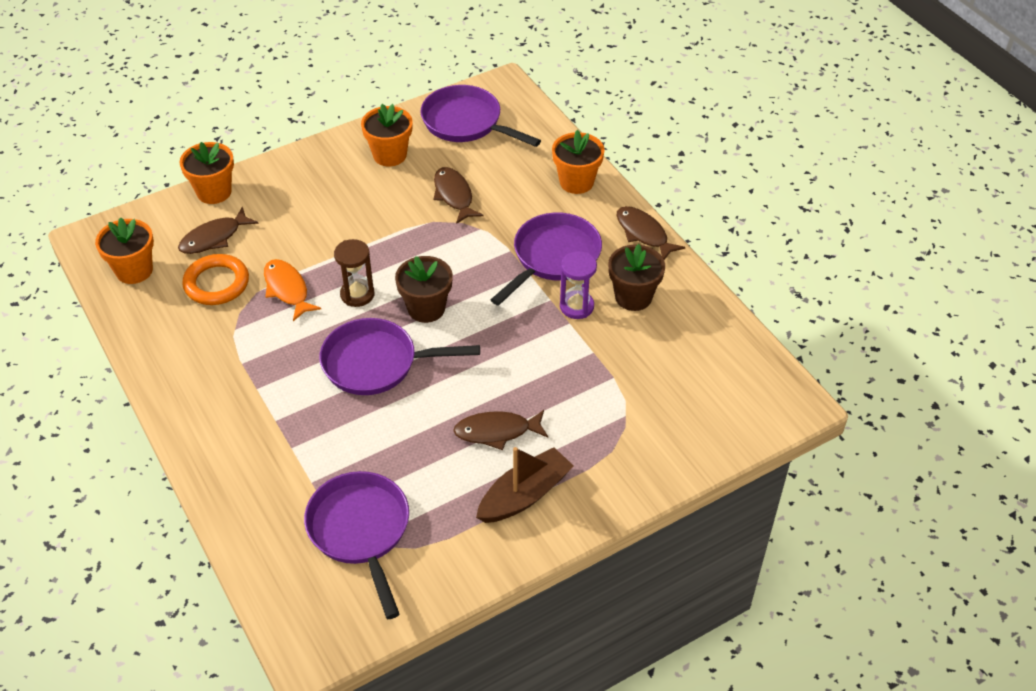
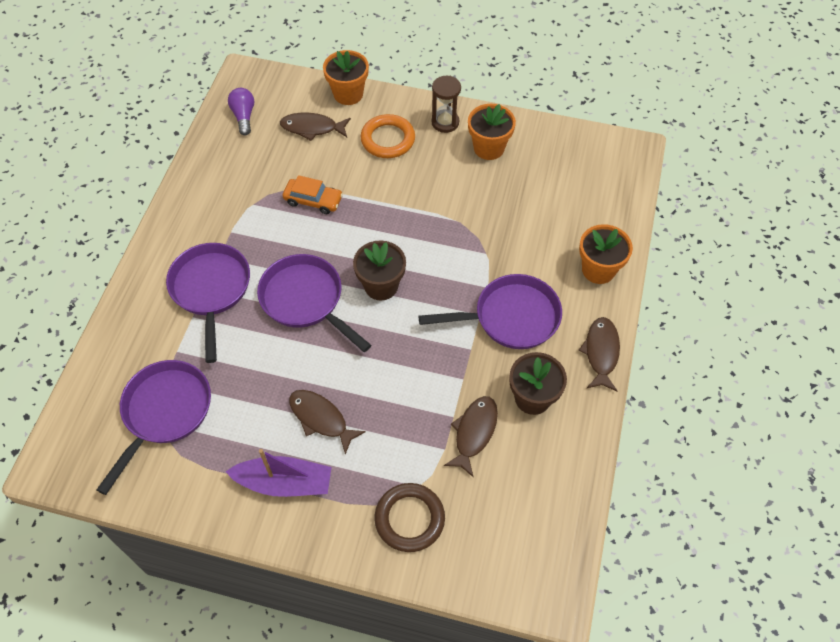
camera: 45 degrees right, 10 degrees up
orange flower pot [95,217,154,284] -> purple light bulb [228,88,254,135]
orange ring [182,254,249,305] -> orange ring moved to [360,114,415,158]
orange fish [264,259,321,321] -> orange car [283,175,343,214]
brown hourglass [334,239,374,307] -> brown hourglass moved to [431,76,461,133]
purple pan [421,85,541,147] -> purple pan moved to [166,243,250,363]
brown fish [433,167,484,224] -> brown fish moved to [444,396,498,477]
brown boat [476,447,573,523] -> purple boat [225,449,332,497]
purple hourglass [560,251,597,319] -> none
none -> brown ring [375,483,445,552]

